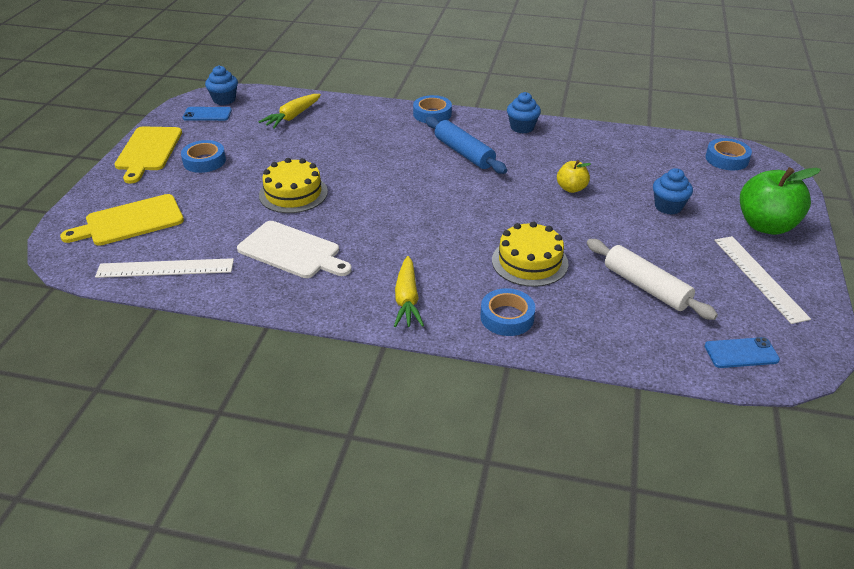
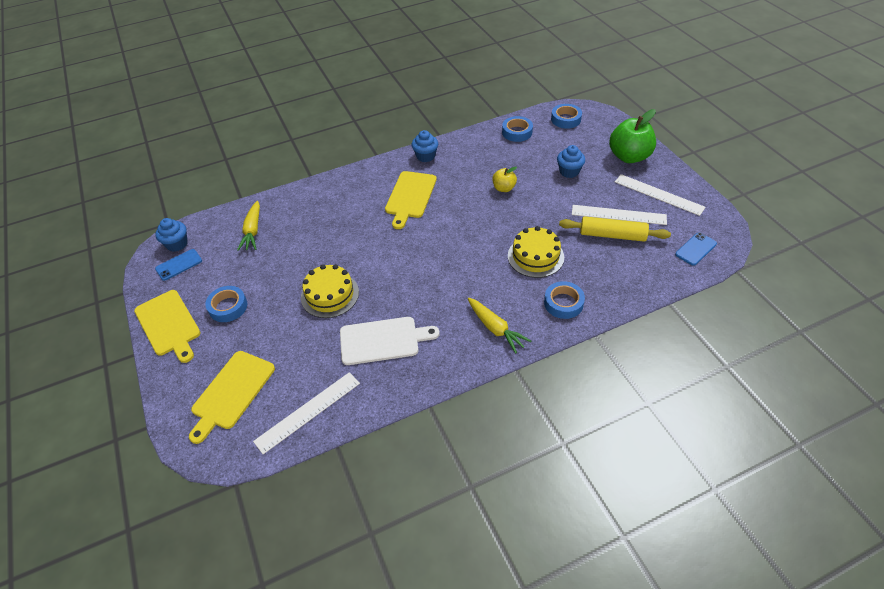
camera: 35 degrees left, 10 degrees up
blue tape [413,95,452,123] -> blue tape moved to [502,116,533,142]
blue rolling pin [426,117,507,174] -> yellow cutting board [385,171,437,229]
white rolling pin [587,239,718,320] -> yellow rolling pin [559,216,671,242]
none -> white ruler [572,205,667,225]

